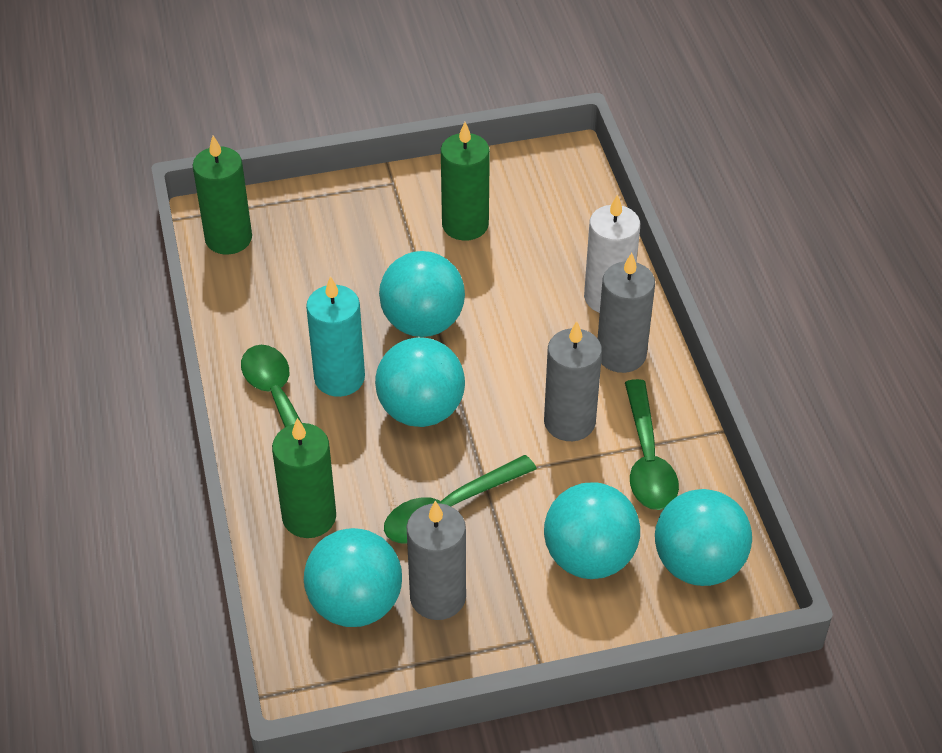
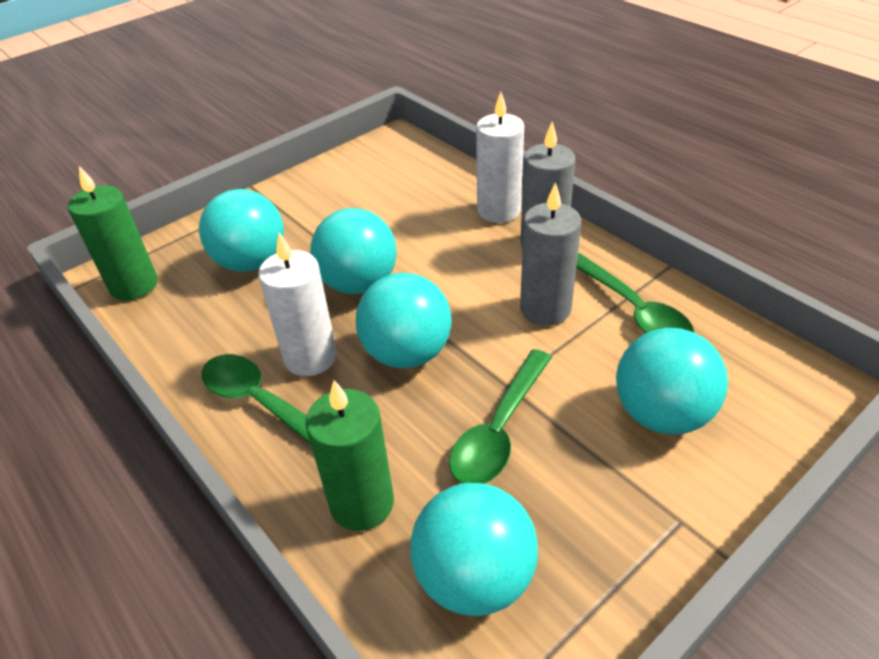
camera: 25 degrees left, 5 degrees down
turquoise candle [306,276,365,397] -> white candle [258,233,337,376]
grey candle [406,500,466,620] -> none
green candle [441,122,490,241] -> none
turquoise ball [655,489,752,586] -> turquoise ball moved to [199,189,284,272]

